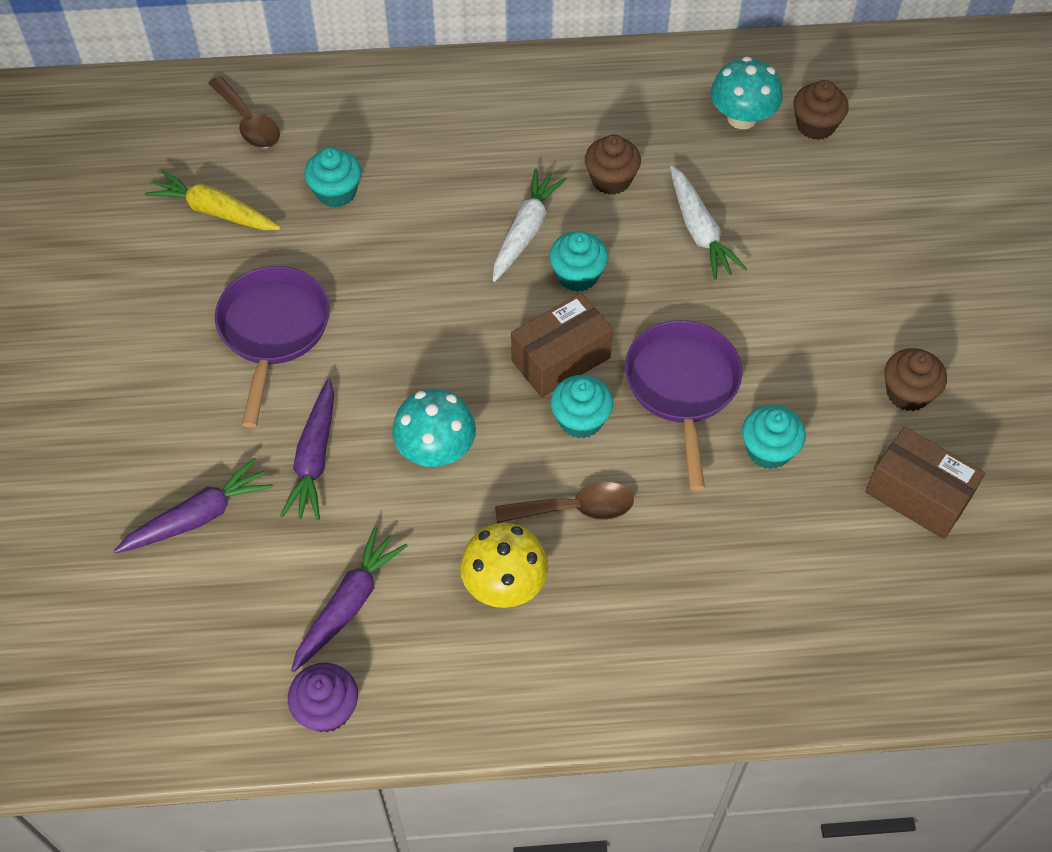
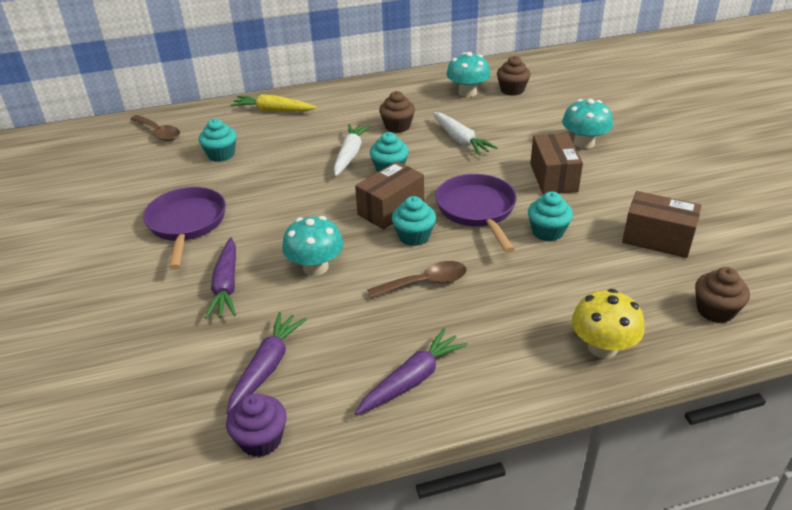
camera: 10 degrees left, 20 degrees down
purple carrot [114,458,273,553] -> purple carrot moved to [355,328,468,415]
yellow carrot [145,170,281,230] -> yellow carrot moved to [230,94,317,112]
yellow mushroom [460,523,548,608] -> yellow mushroom moved to [572,289,645,358]
brown cupcake [884,348,947,411] -> brown cupcake moved to [695,267,750,323]
none -> brown box [530,133,583,194]
none -> turquoise mushroom [562,99,613,149]

